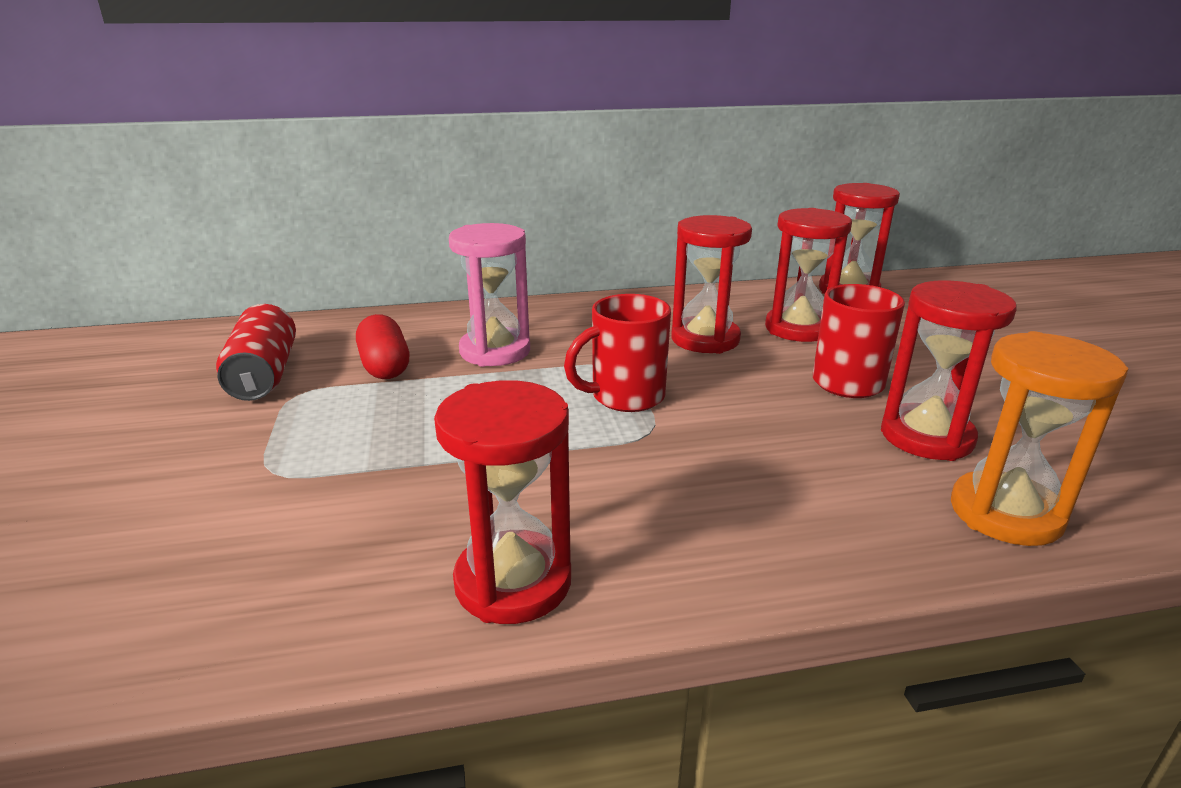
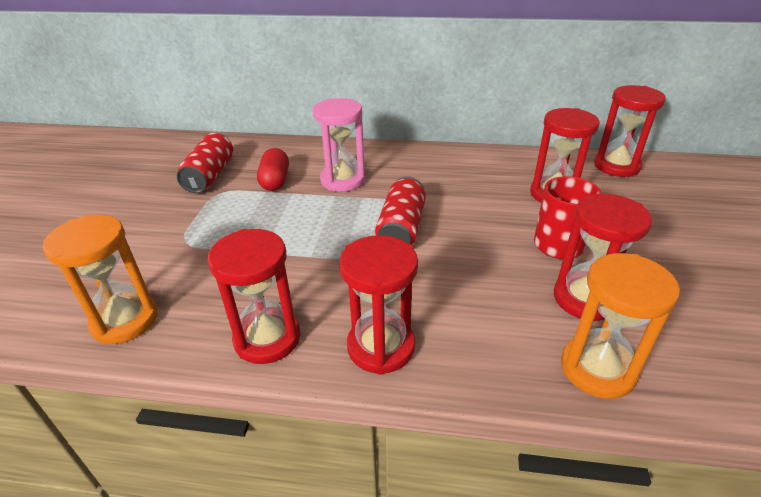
camera: 20 degrees right, 10 degrees up
red mug [564,294,671,412] -> red can [375,176,426,245]
red hourglass [671,215,752,354] -> red hourglass moved to [339,235,418,375]
none -> orange hourglass [43,215,158,344]

